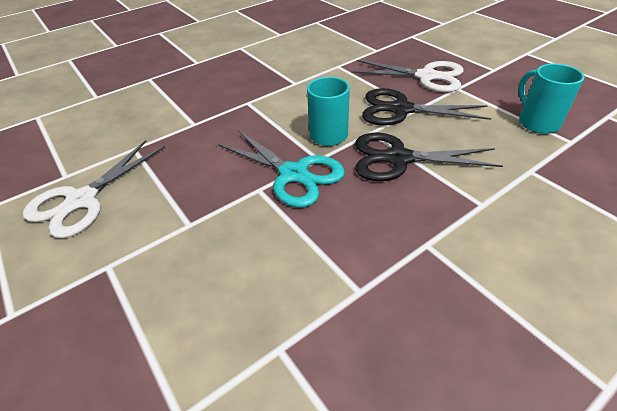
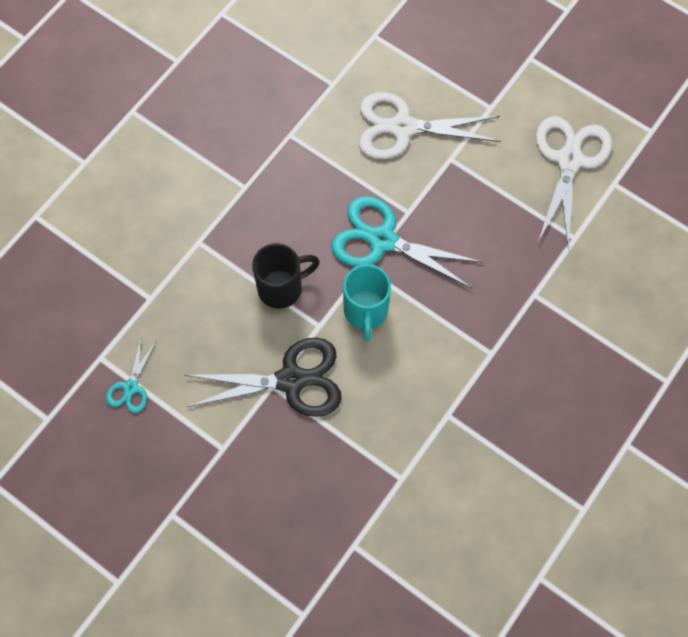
camera: 160 degrees right, 25 degrees up
white scissors [351,60,464,92] -> white scissors moved to [359,92,501,159]
black scissors [356,133,503,181] -> black mug [252,243,320,309]
turquoise mug [518,64,585,134] -> turquoise scissors [106,340,156,413]

